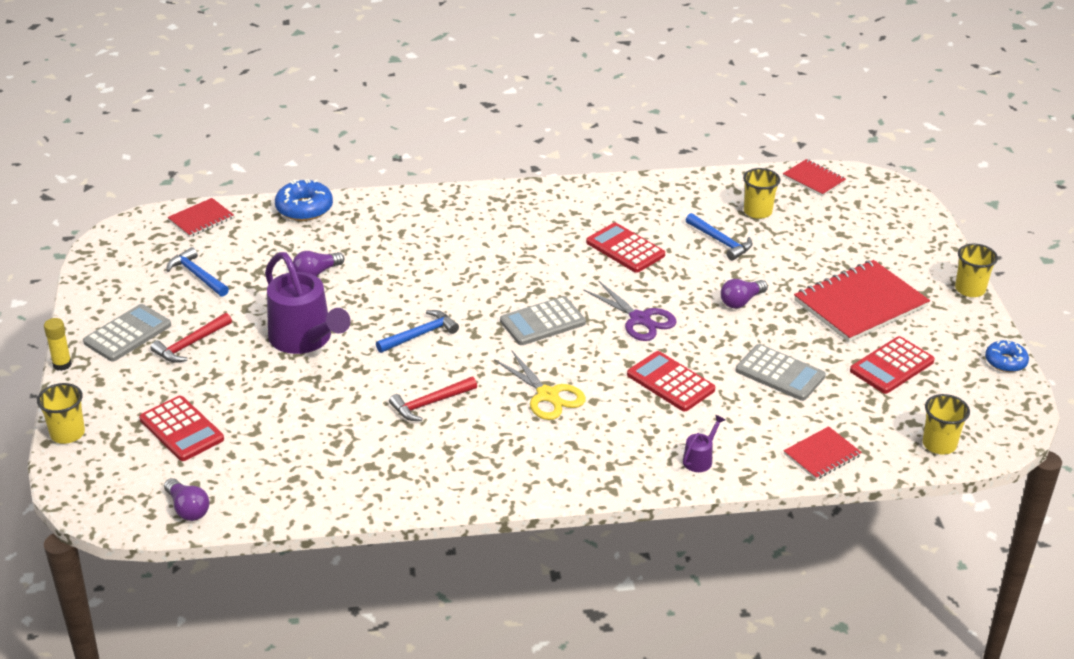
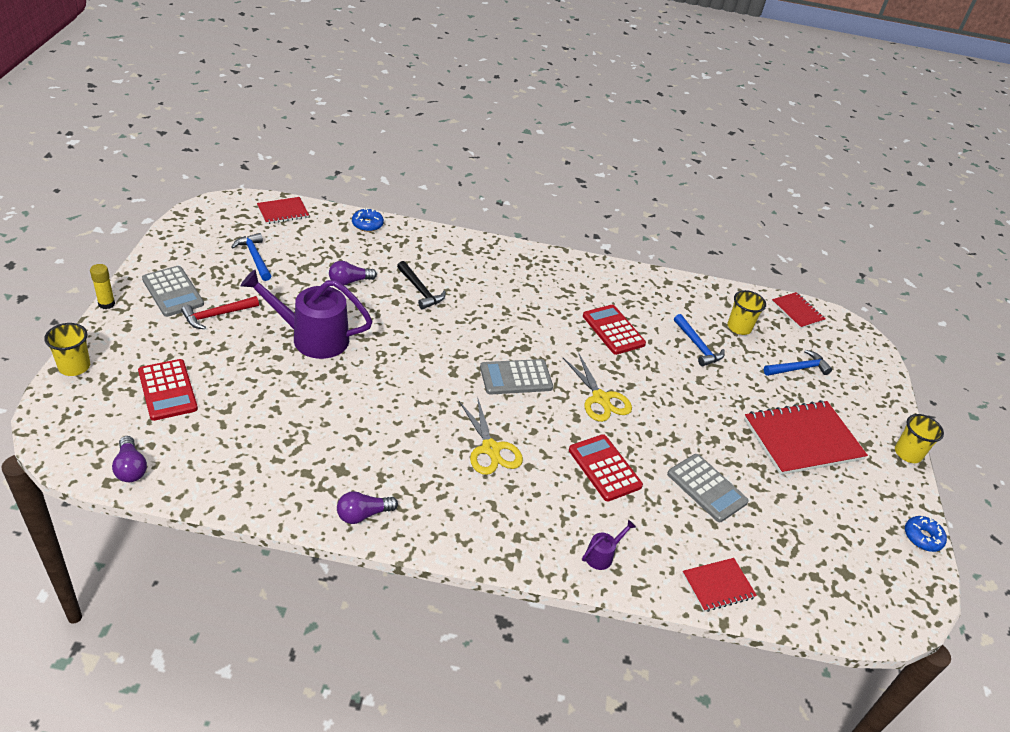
camera: 10 degrees right, 5 degrees up
grey calculator [83,304,171,362] -> grey calculator turned 90 degrees clockwise [142,266,204,317]
purple watering can [265,252,351,354] -> purple watering can turned 120 degrees clockwise [241,270,373,359]
blue donut [275,179,333,221] -> blue donut [352,208,384,232], size x0.66
blue hammer [376,310,459,353] -> blue hammer moved to [764,350,832,376]
red hammer [389,377,477,421] -> none
purple scissors [583,280,677,341] -> yellow scissors [563,354,632,422]
purple light bulb [720,279,768,309] -> purple light bulb moved to [337,491,398,524]
red calculator [850,336,935,394] -> none
yellow cup [923,394,970,455] -> none
none -> black hammer [397,261,446,309]

